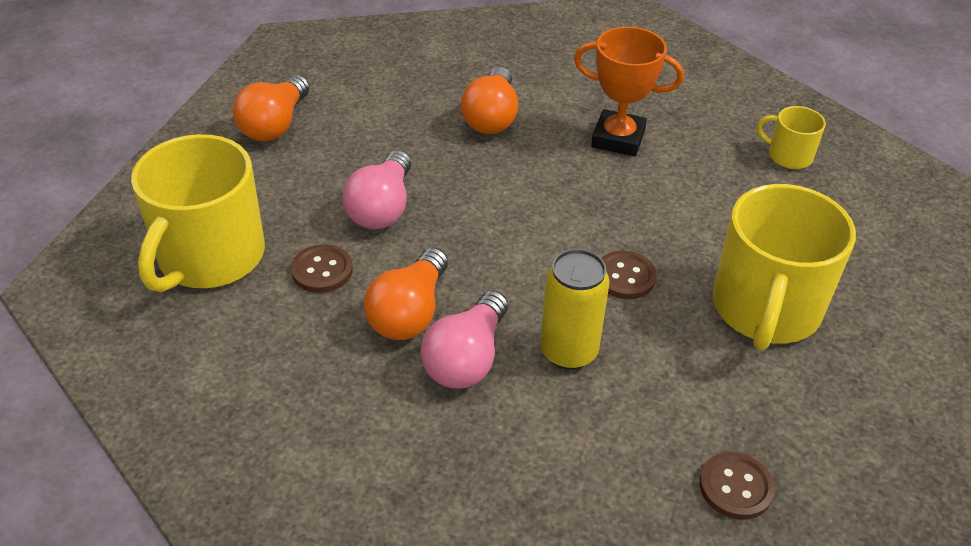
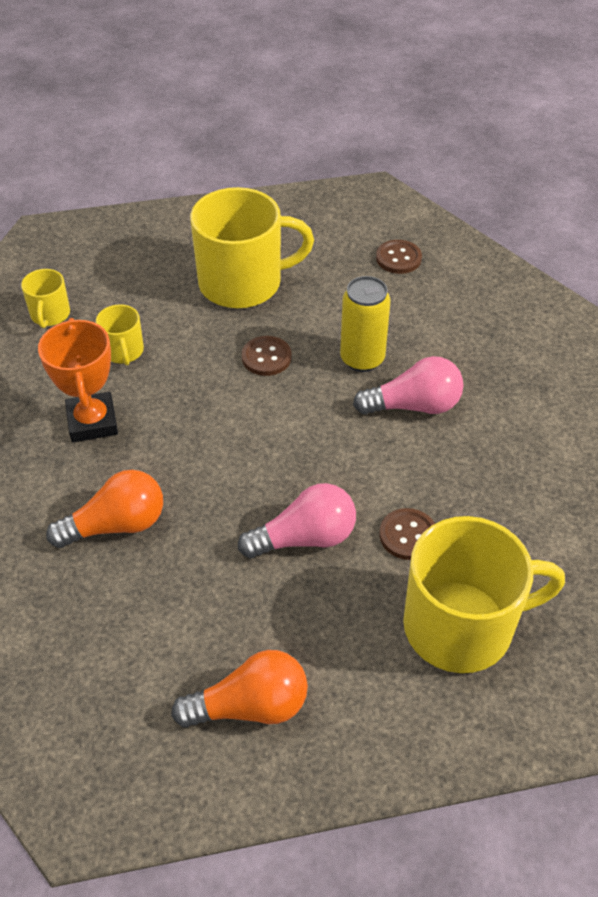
camera: 120 degrees left, 5 degrees up
orange light bulb [364,248,448,340] -> none
none -> yellow mug [96,304,144,366]

